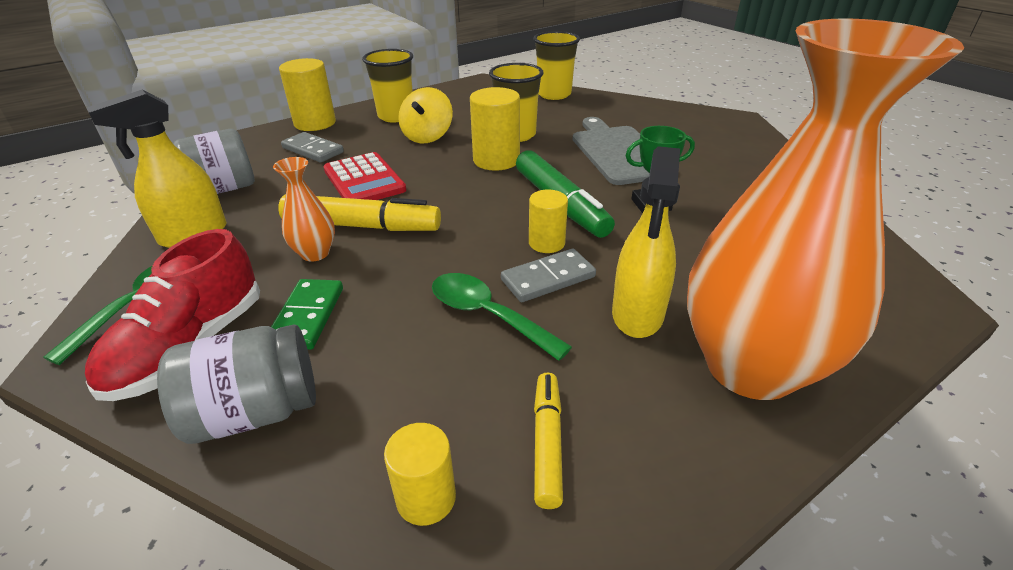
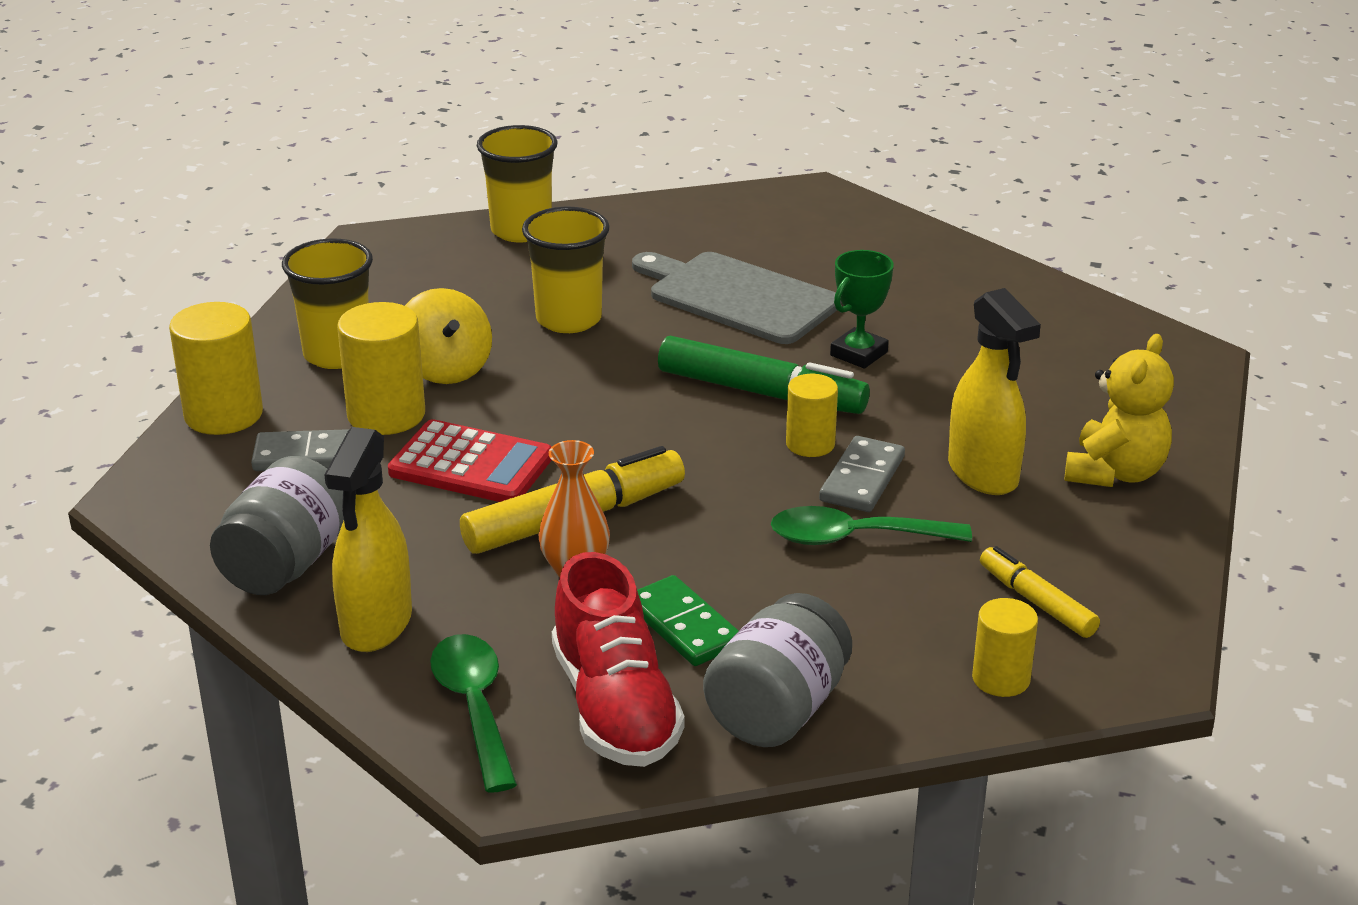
camera: 40 degrees left, 5 degrees down
yellow cylinder [470,87,520,171] -> yellow cylinder moved to [337,302,425,435]
orange vase [687,19,964,400] -> yellow teddy bear [1064,334,1174,487]

